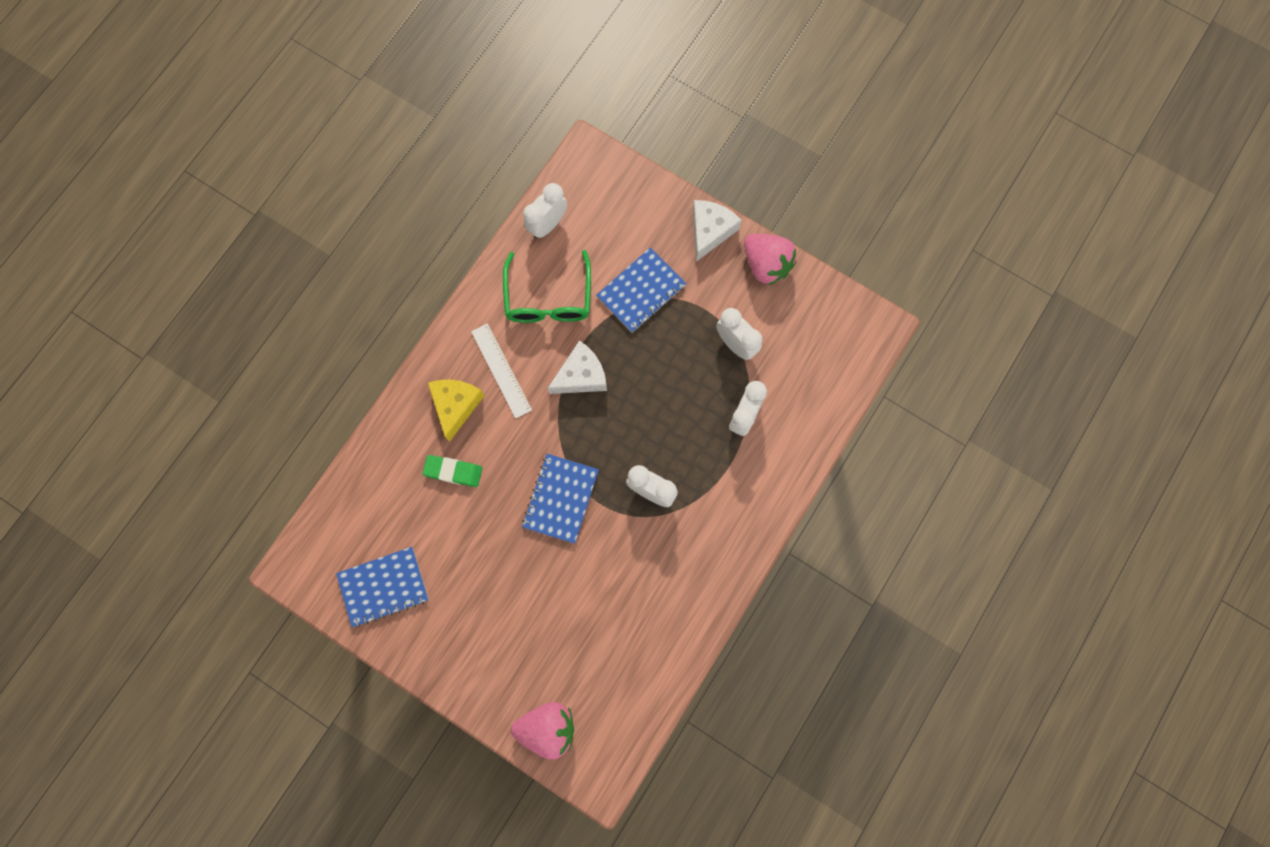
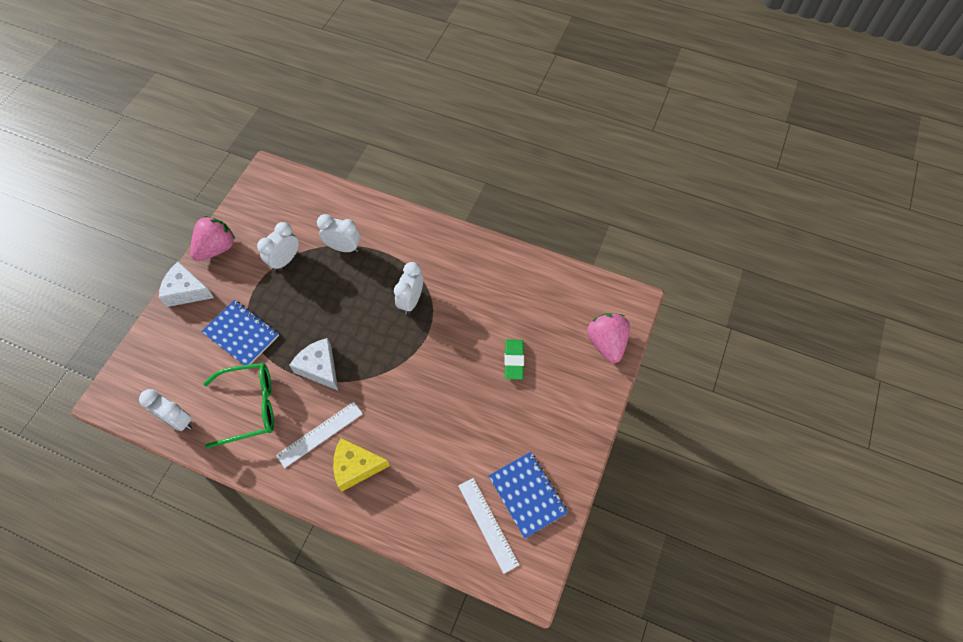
camera: 100 degrees left, 15 degrees down
green eraser [422,455,482,487] -> green eraser moved to [504,339,524,380]
blue notebook [522,454,599,544] -> none
none -> white ruler [458,478,519,574]

